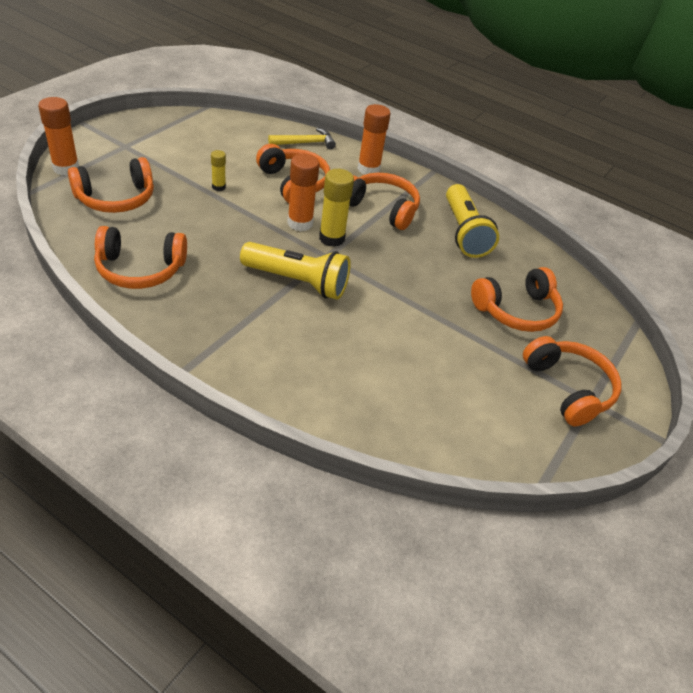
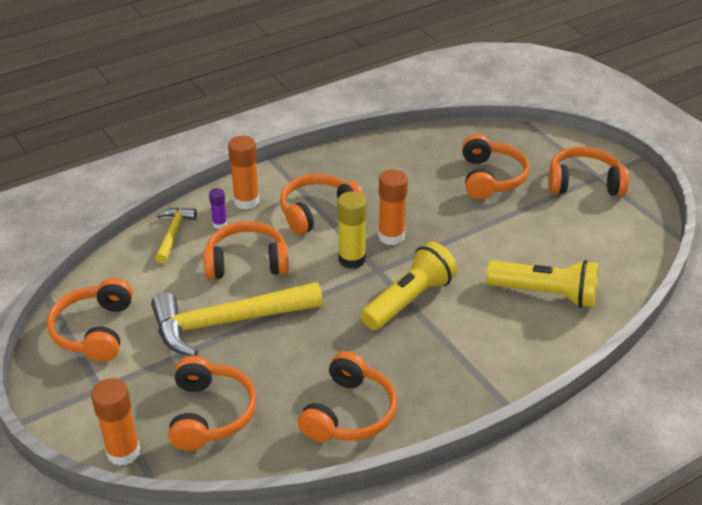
camera: 60 degrees left, 5 degrees down
yellow glue stick [211,150,226,191] -> yellow hammer [151,282,323,356]
orange glue stick [287,154,319,231] -> orange glue stick moved to [378,169,408,245]
yellow flashlight [446,184,499,258] -> yellow flashlight moved to [486,260,599,308]
none -> orange headphones [47,278,133,362]
none -> purple glue stick [209,188,227,229]

